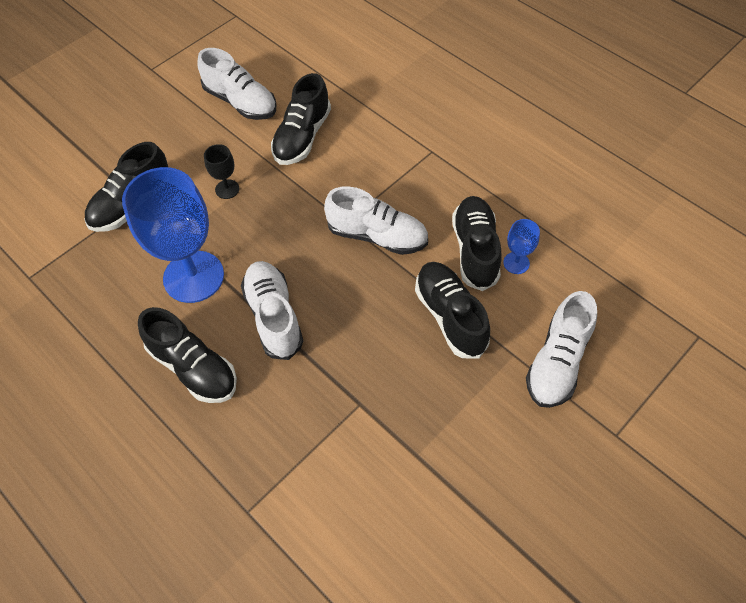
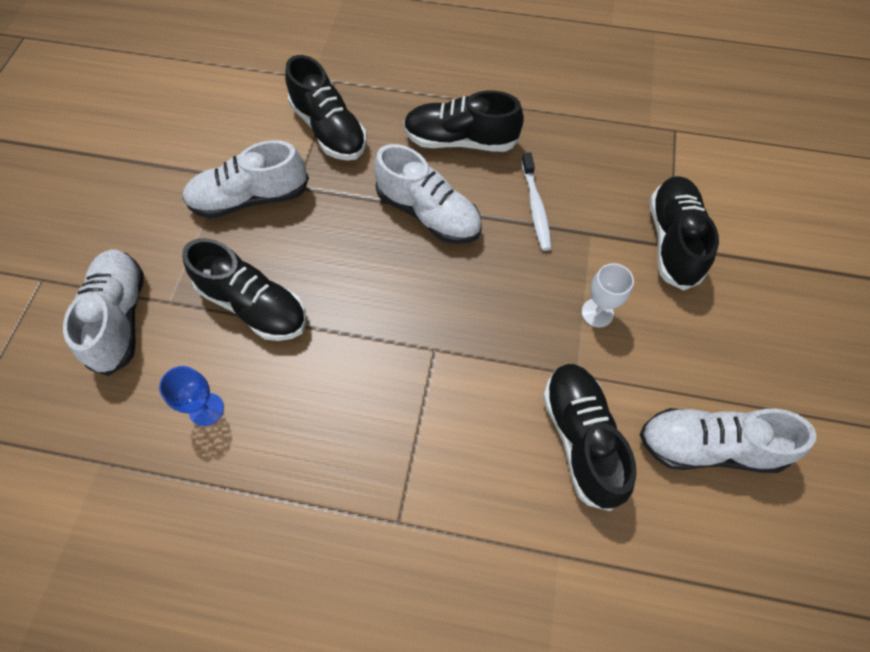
camera: 145 degrees right, 5 degrees up
blue goblet [122,167,224,303] -> white toothbrush [521,152,552,251]
black goblet [204,144,239,199] -> white goblet [582,263,634,328]
white shoe [324,186,428,255] -> white shoe moved to [182,140,309,219]
black shoe [452,196,502,291] -> black shoe moved to [285,55,367,161]

